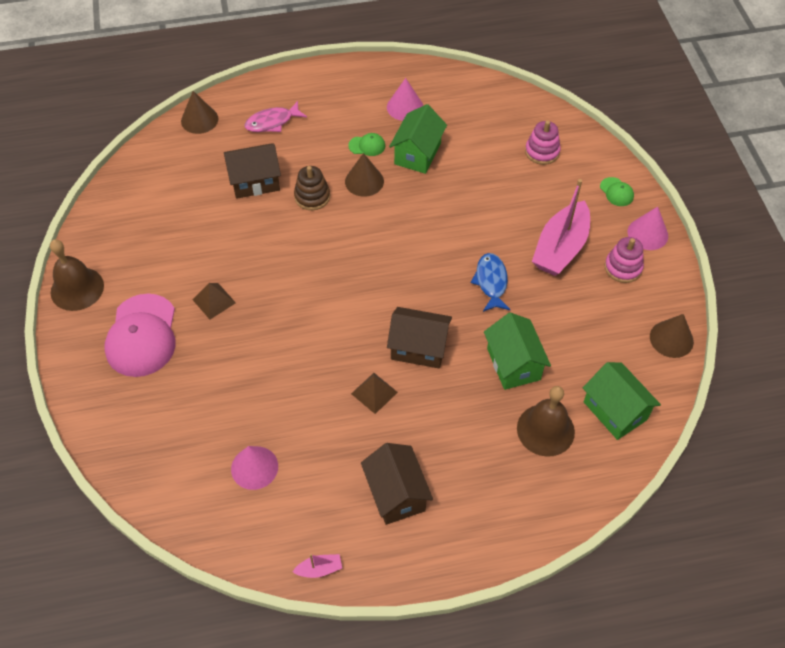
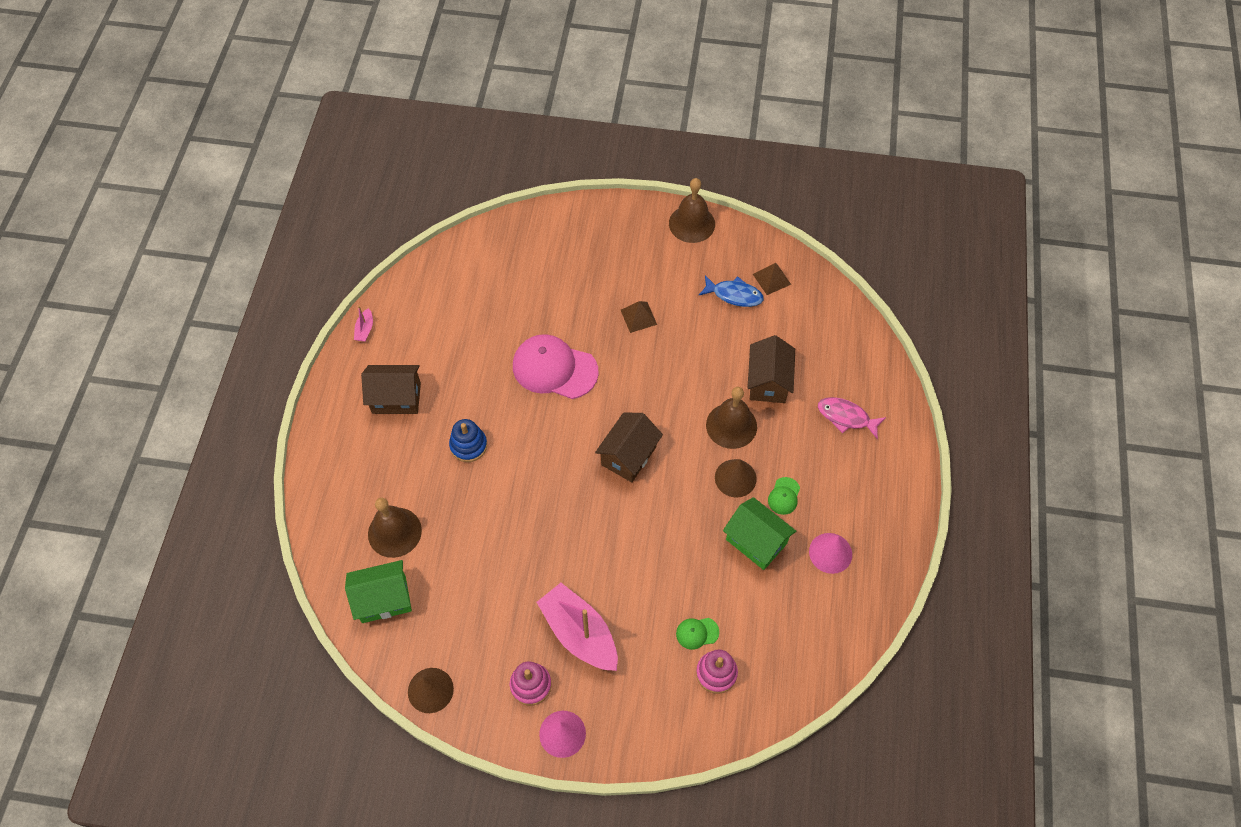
camera: 110 degrees right, 5 degrees up
pink cap [104,294,175,377] -> pink cap moved to [513,334,599,399]
brown cone [181,91,218,134] -> none
pink cone [231,446,278,490] -> none
pink fish [244,101,307,132] -> pink fish turned 60 degrees counterclockwise [818,397,886,439]
brown stacking toy [294,166,330,210] -> brown bell [706,387,757,449]
brown pyramid [351,373,398,414] -> brown pyramid moved to [753,263,791,295]
brown house [387,307,452,369] -> brown house moved to [595,412,663,482]
blue fish [471,253,511,312] -> blue fish moved to [698,275,764,307]
green house [484,312,551,390] -> none
green cap [600,177,634,206] -> green cap moved to [676,618,719,650]
none -> blue stacking toy [449,419,487,462]

